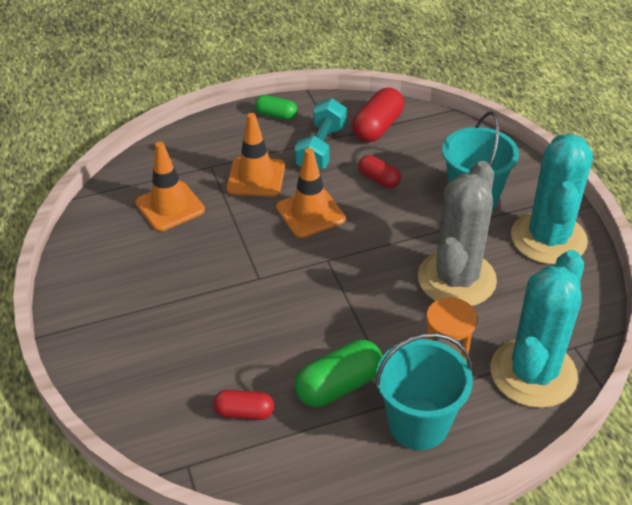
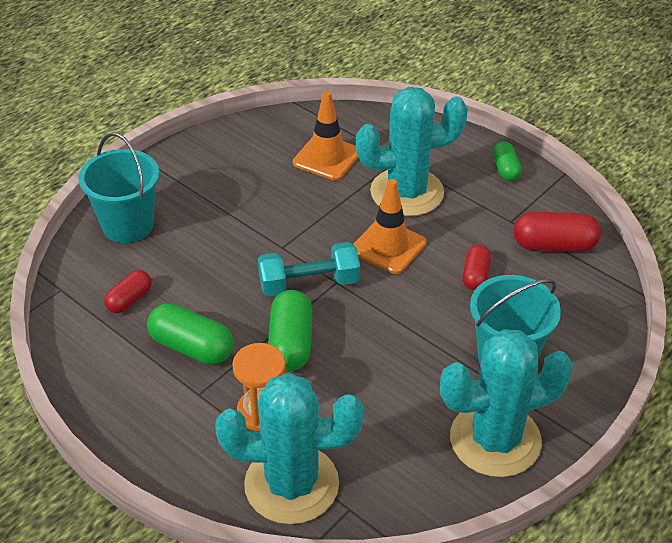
camera: 60 degrees right, 0 degrees up
red capsule [213,390,274,420] -> red capsule turned 60 degrees clockwise [104,270,151,313]
orange traffic cone [226,113,285,197] -> turquoise cactus [356,87,468,217]
turquoise dumbbell [295,98,347,170] -> turquoise dumbbell moved to [258,242,360,296]
turquoise bucket [375,333,473,450] -> turquoise bucket moved to [78,132,159,243]
grey cactus [418,161,497,306] -> none
none -> green capsule [268,290,313,371]

